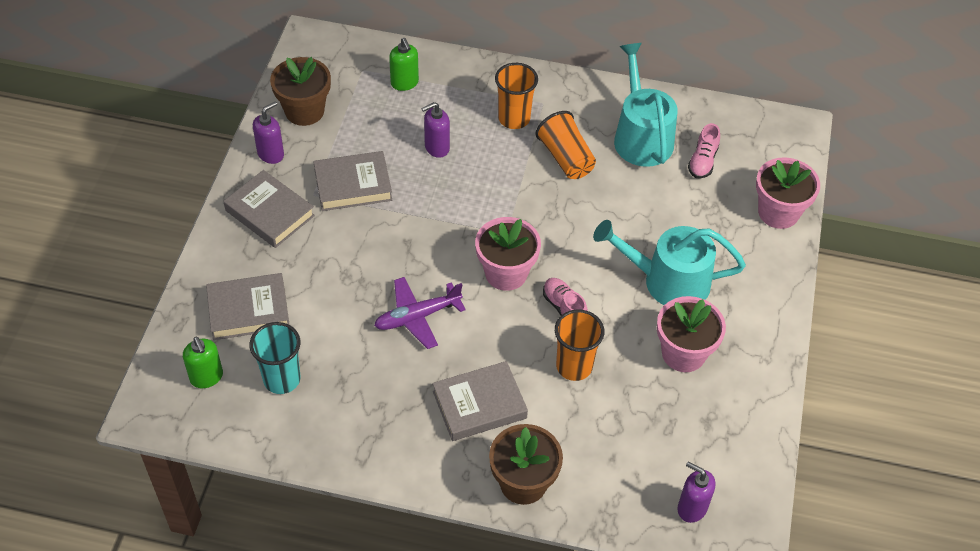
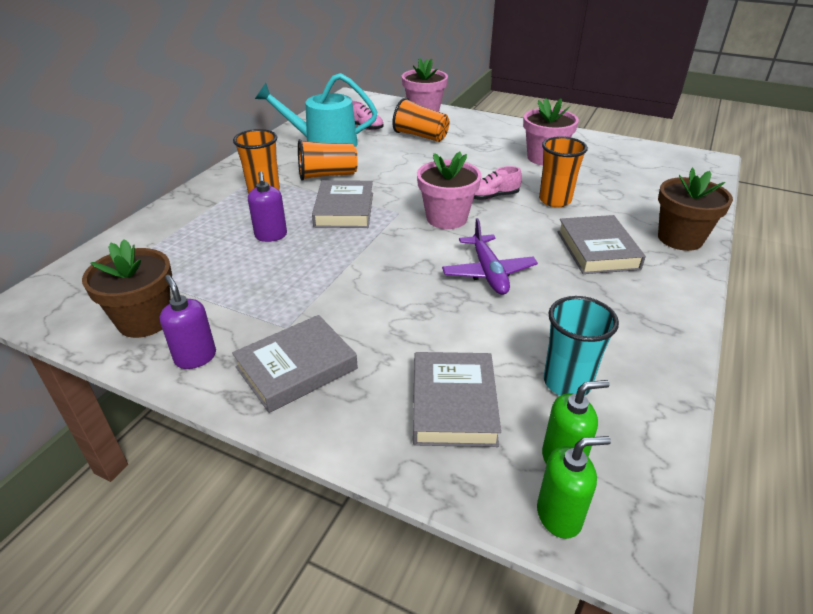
camera: 75 degrees left, 15 degrees down
grey book [313,151,392,211] -> grey book moved to [312,180,373,228]
green soap dispenser [389,38,419,91] -> green soap dispenser moved to [537,436,611,539]
turquoise watering can [593,220,746,305] -> none
purple soap dispenser [678,461,715,523] -> none
none -> orange cup [392,98,449,142]

